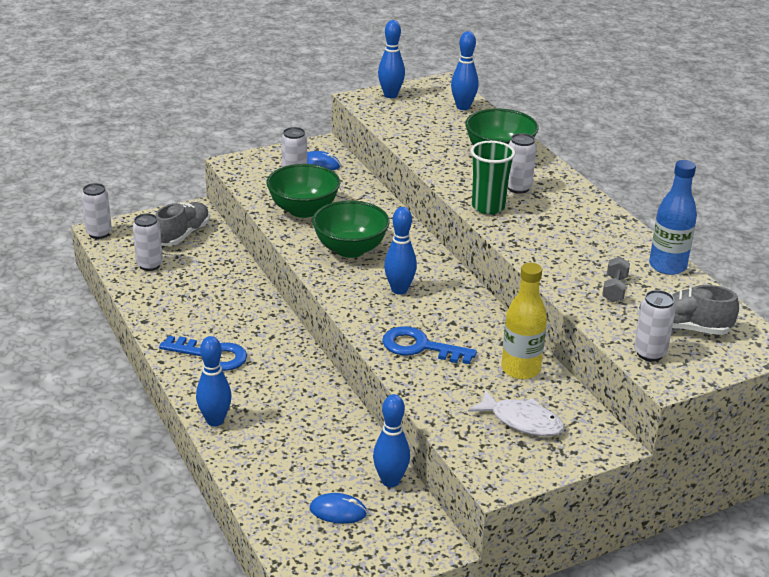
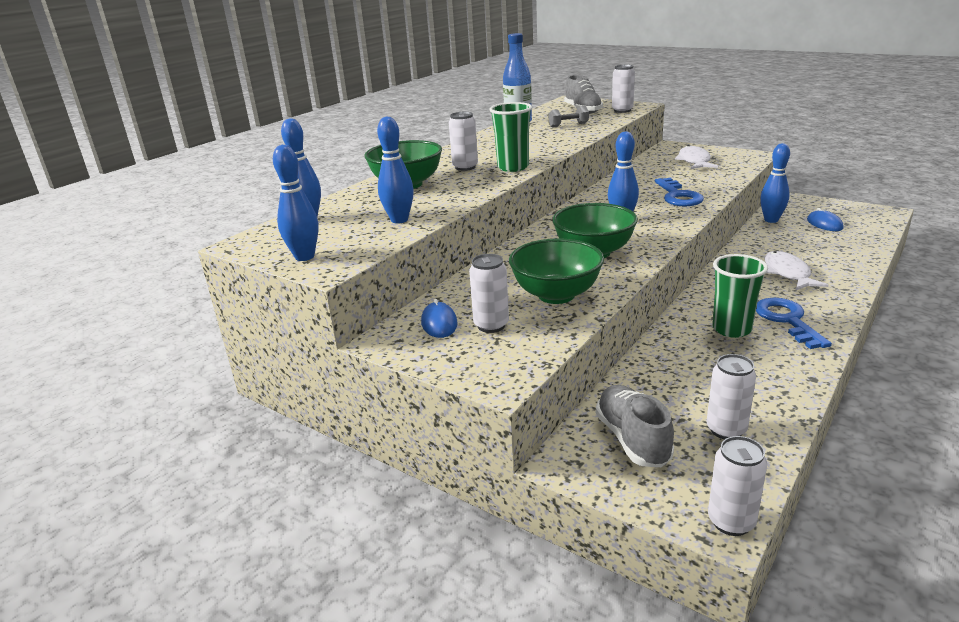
camera: 115 degrees left, 5 degrees down
grey shoe [155,202,210,246] -> grey shoe turned 75 degrees clockwise [596,385,674,467]
blue bowling pin [196,336,232,426] -> blue bowling pin moved to [377,116,414,224]
yellow bottle [501,263,547,379] -> none
none -> green cup [712,254,768,338]
none -> white fish [764,251,828,290]

